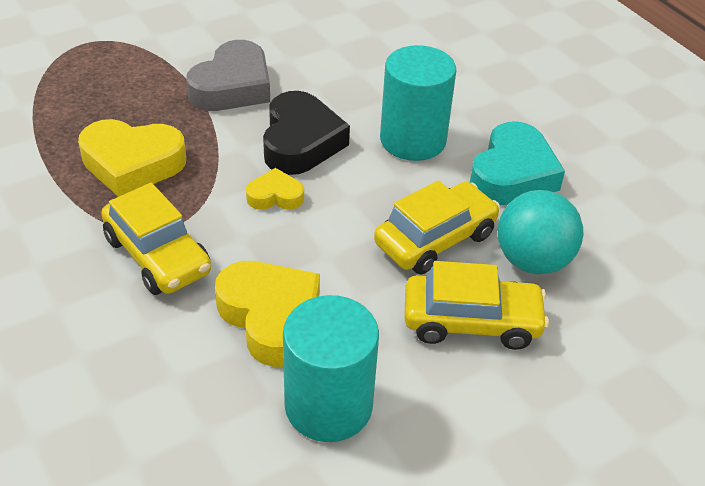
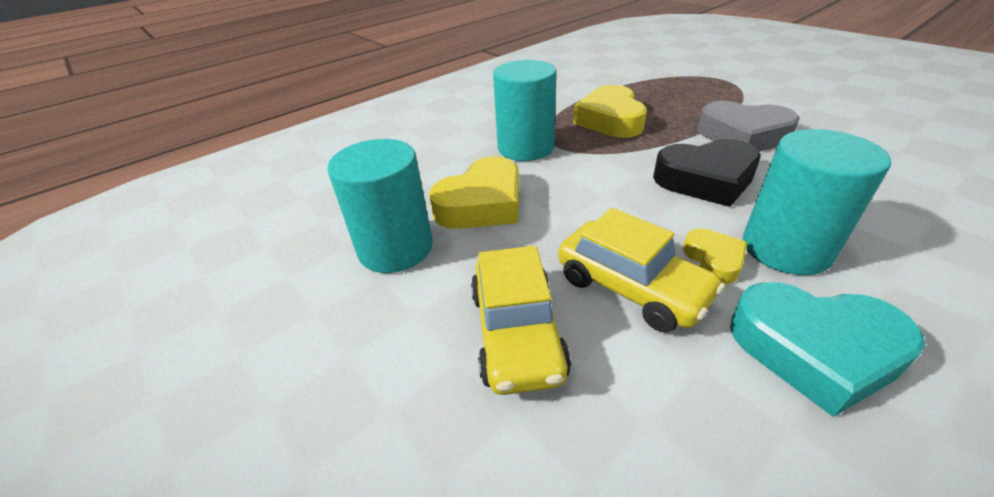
camera: 85 degrees right, 5 degrees down
yellow car [101,183,211,295] -> turquoise cylinder [493,60,557,161]
yellow heart [246,168,304,210] -> yellow heart moved to [683,228,747,284]
turquoise ball [498,190,583,274] -> none

